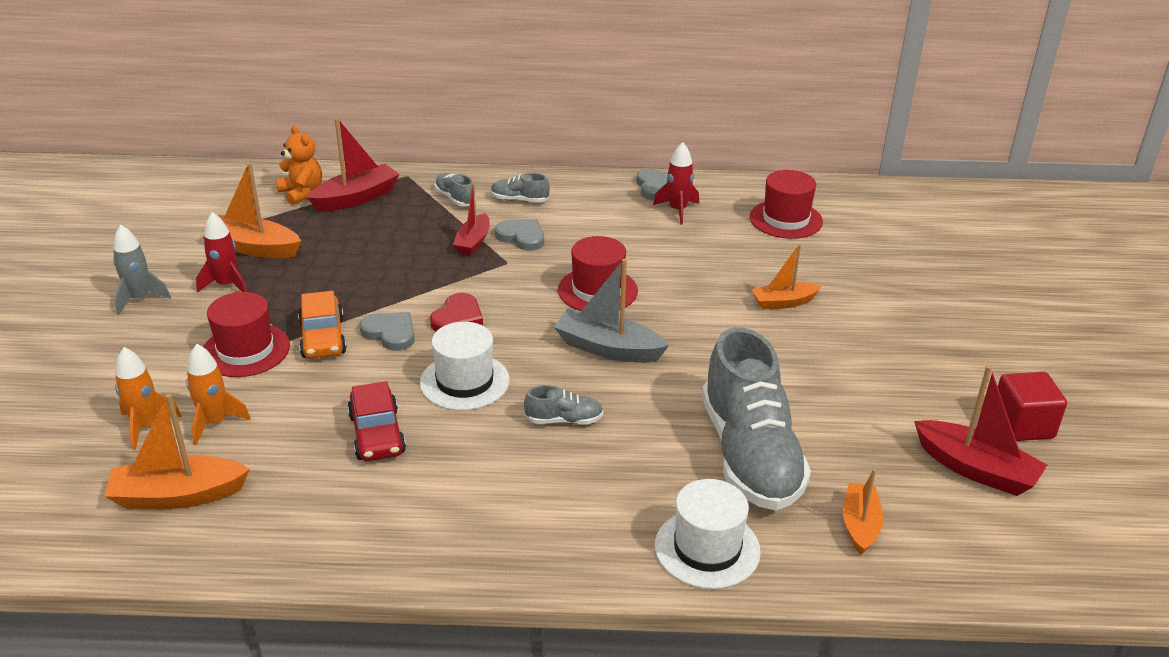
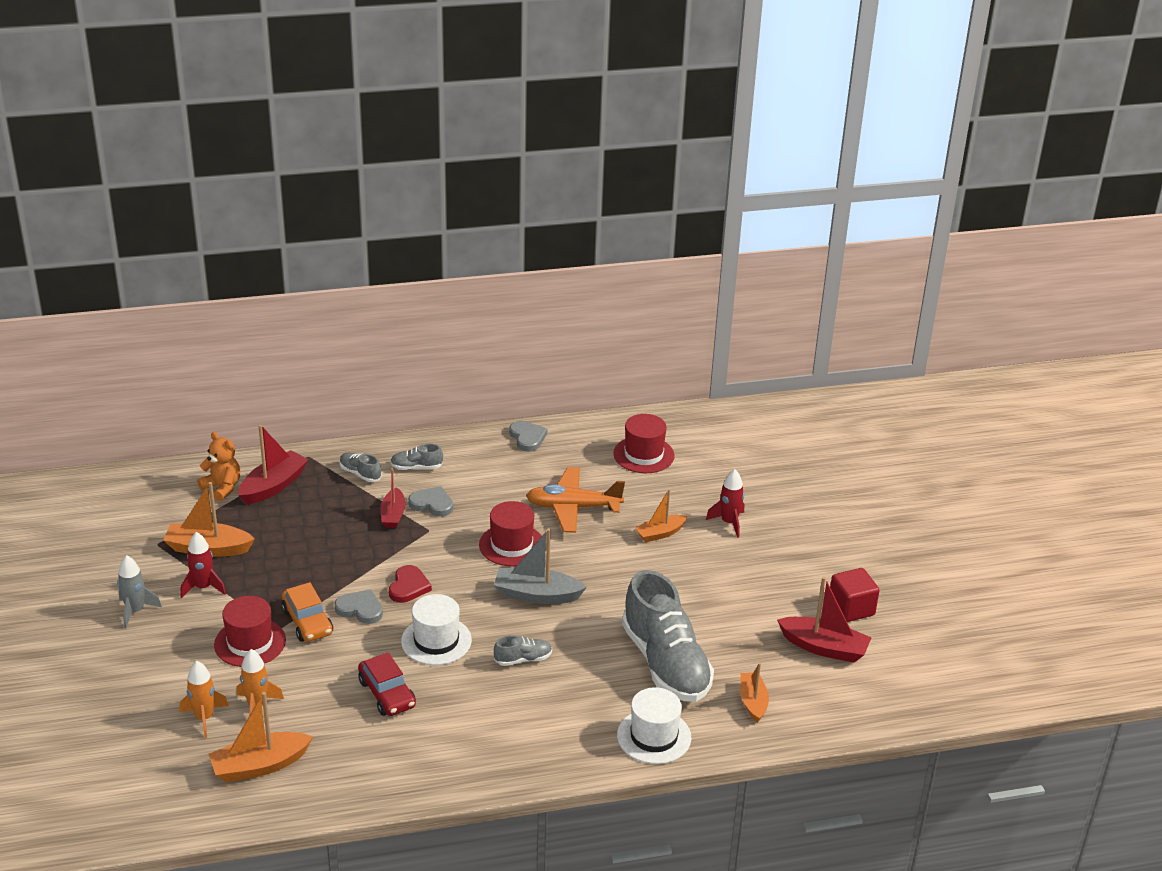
camera: 15 degrees left, 0 degrees up
red rocket [653,142,699,225] -> red rocket moved to [706,469,744,538]
none -> orange plane [526,467,625,533]

